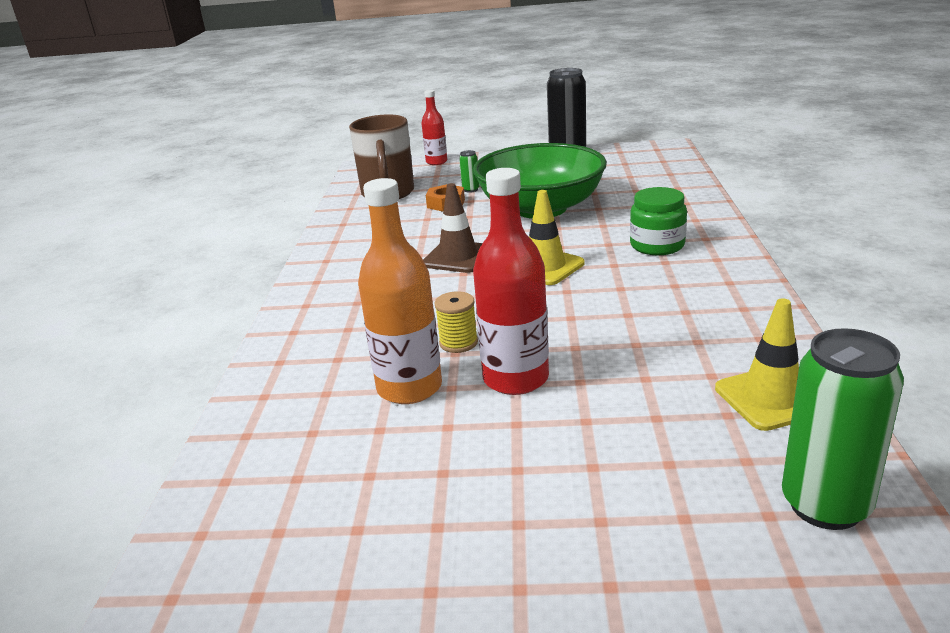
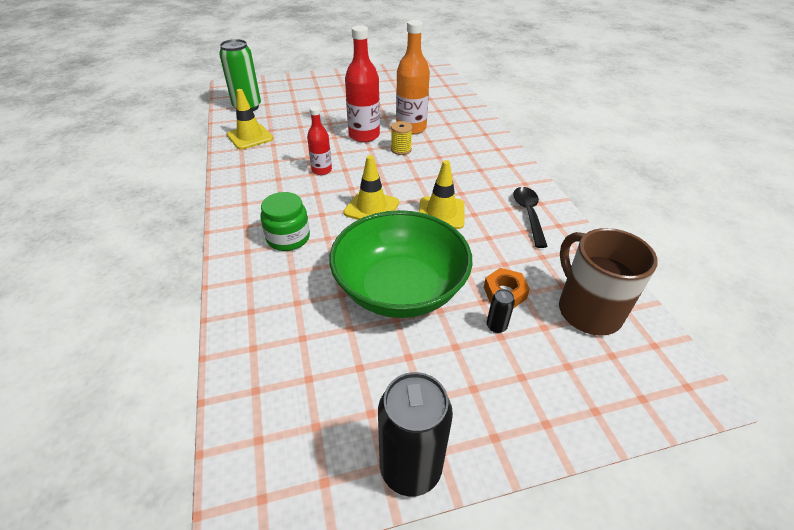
camera: 160 degrees right, 15 degrees up
red bottle [421,90,447,165] -> red bottle moved to [307,106,332,175]
brown traffic cone [423,183,482,273] -> yellow traffic cone [419,160,465,229]
green can [459,150,480,193] -> black can [487,289,515,333]
none -> black spoon [513,187,548,248]

